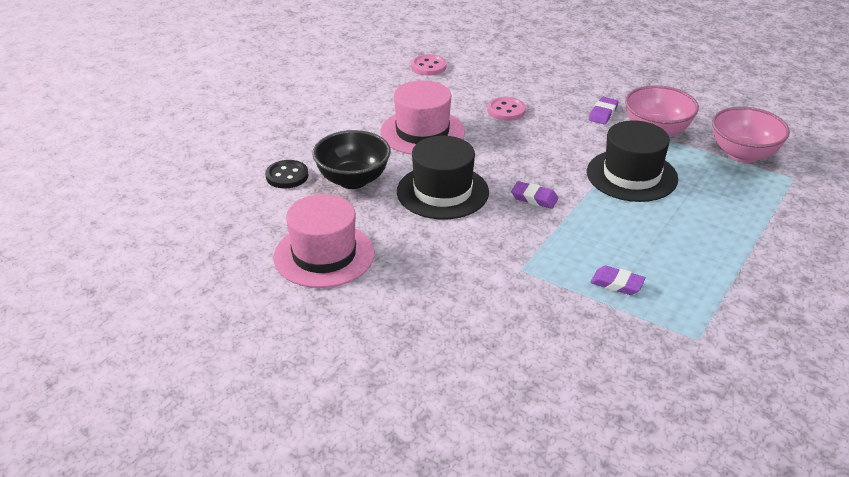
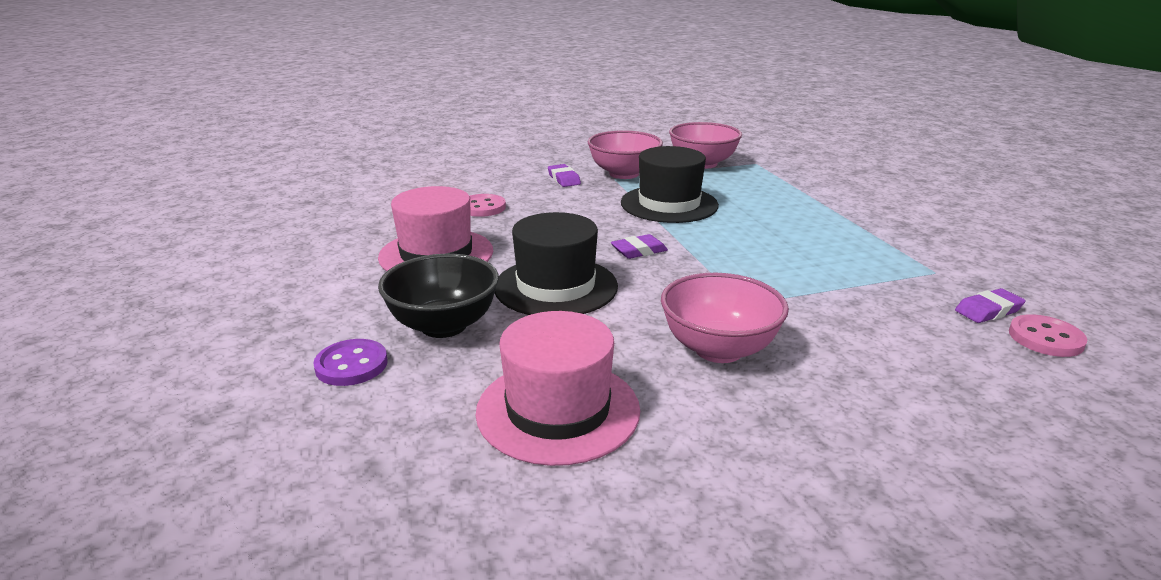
camera: 50 degrees left, 10 degrees down
black button [265,160,308,188] -> purple button [313,339,387,386]
pink button [411,54,447,76] -> pink button moved to [1009,314,1087,357]
purple eraser [590,266,646,295] -> purple eraser moved to [955,288,1026,323]
none -> pink bowl [661,273,789,363]

